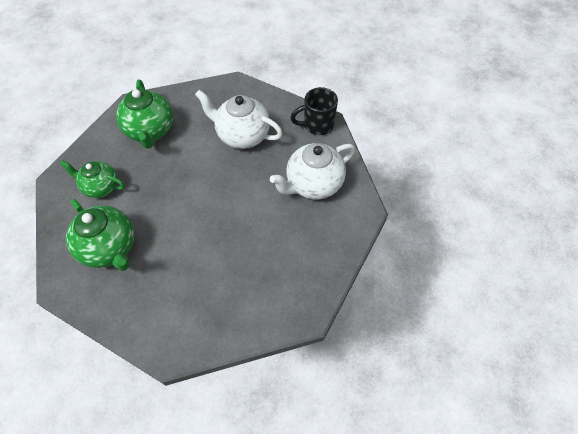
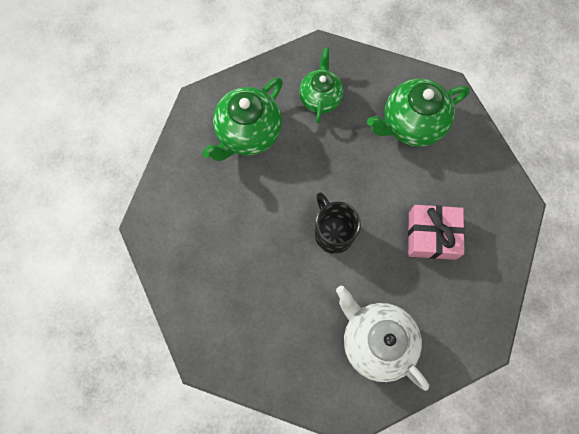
camera: 80 degrees right, 15 degrees up
white teapot [195,90,283,149] -> pink gift [408,205,465,260]
black mug [290,87,338,135] -> black mug moved to [315,193,361,254]

